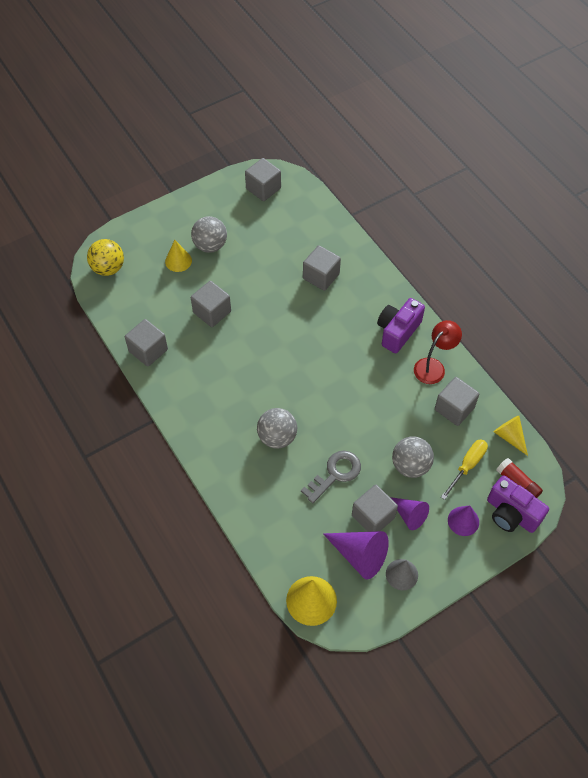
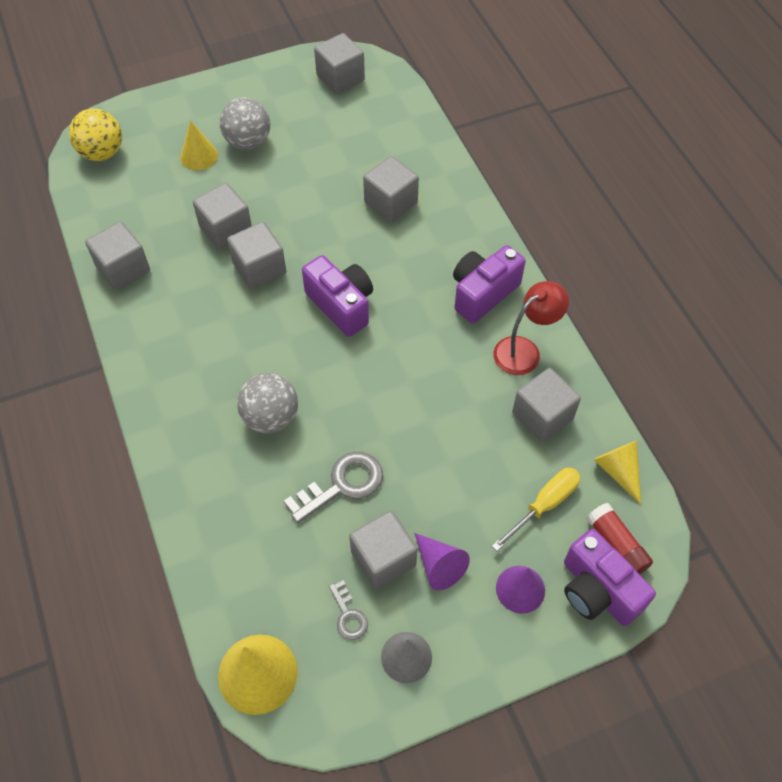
camera: 10 degrees right, 0 degrees up
purple cone [323,531,389,580] -> grey key [329,580,368,640]
grey ball [392,436,434,478] -> none
none -> grey cube [227,222,286,290]
none -> purple camera [302,255,373,337]

